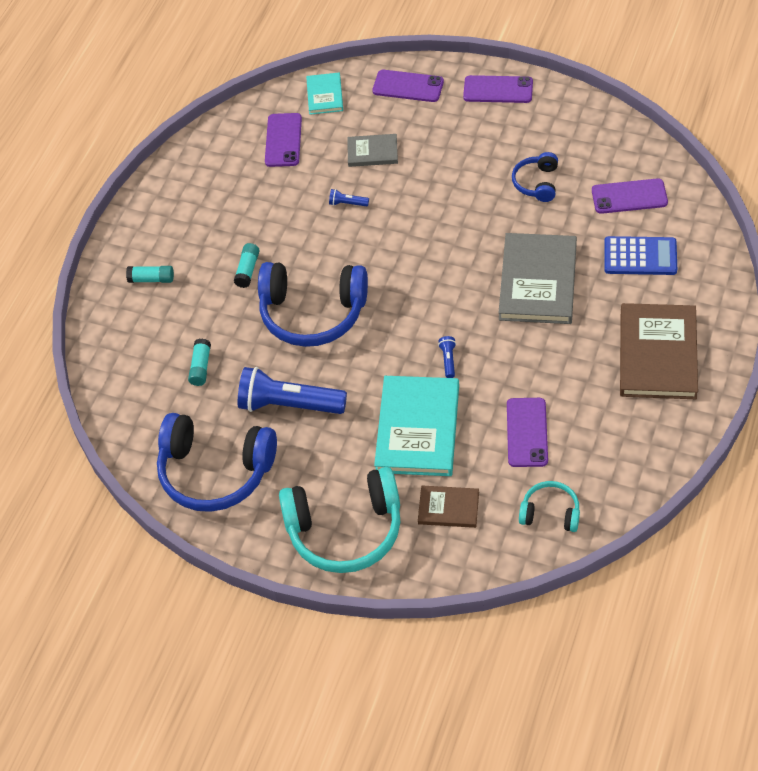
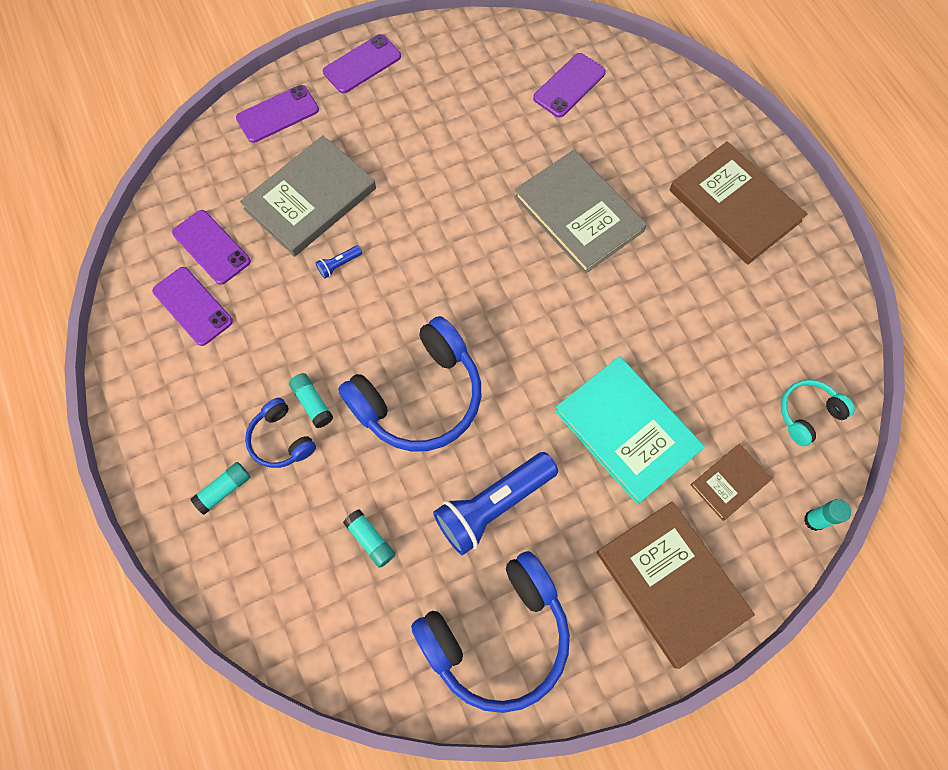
camera: 50 degrees left, 15 degrees up
turquoise headphones [279,467,400,573] -> brown book [597,501,755,669]
turquoise book [306,73,343,115] -> none
grey book [347,134,398,167] -> grey book [240,135,376,257], size x1.92
blue flashlight [438,336,456,378] -> none
purple phone [507,398,548,467] -> purple phone moved to [152,267,233,346]
blue headphones [512,152,558,202] -> blue headphones moved to [245,398,316,468]
blue calculator [604,236,677,275] -> none
none -> turquoise glue stick [804,499,851,531]

